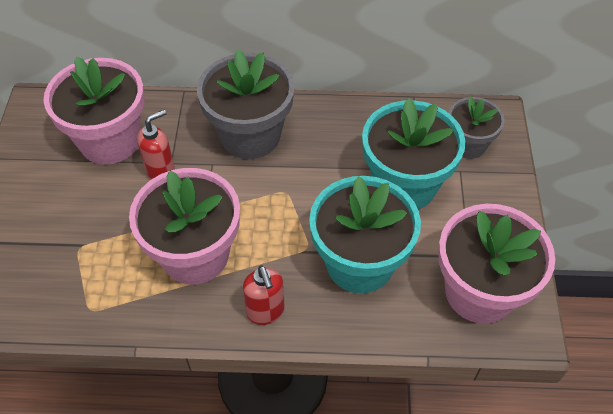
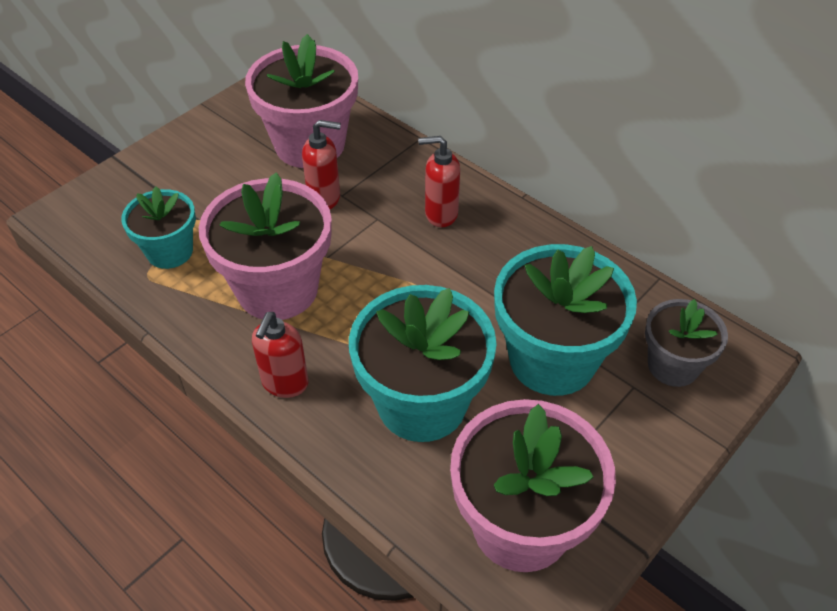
camera: 40 degrees right, 5 degrees down
grey flower pot [197,49,294,159] -> red soap dispenser [418,136,460,227]
none -> turquoise flower pot [121,186,196,269]

